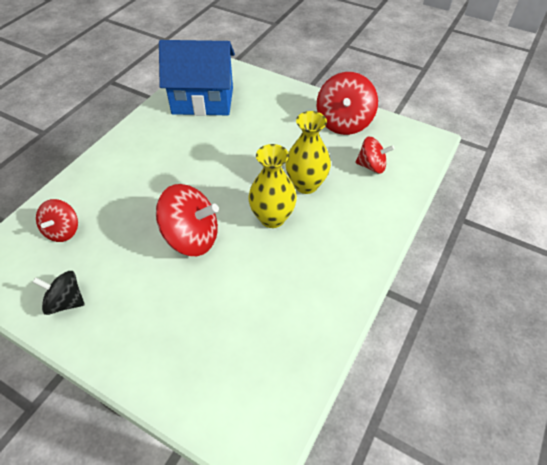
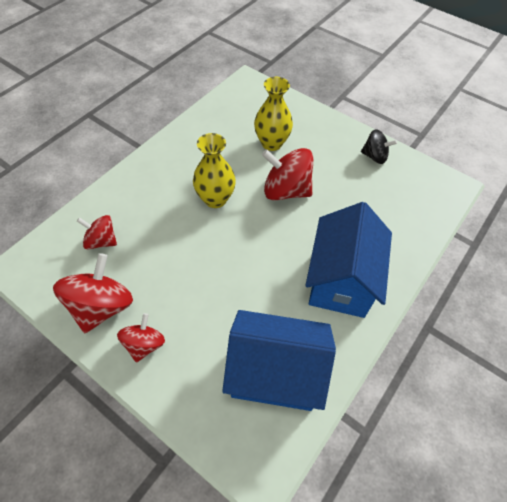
camera: 175 degrees left, 5 degrees up
red spinning top [36,199,78,242] -> red spinning top moved to [117,313,165,363]
yellow vase [285,111,331,194] -> yellow vase moved to [254,77,293,151]
none -> blue house [305,202,392,318]

